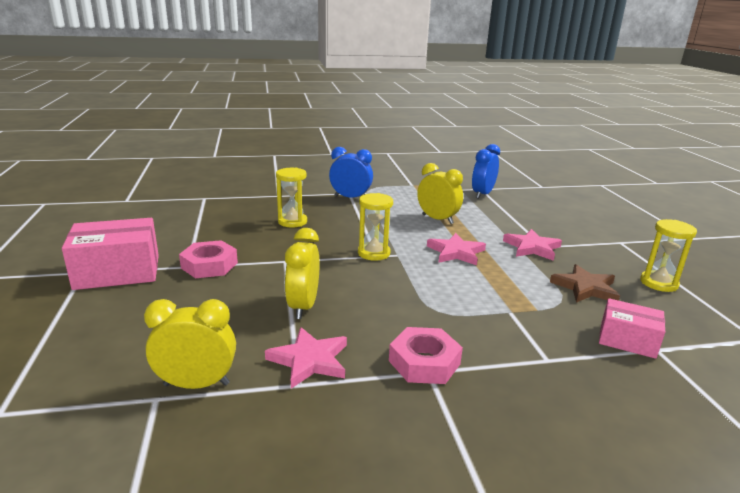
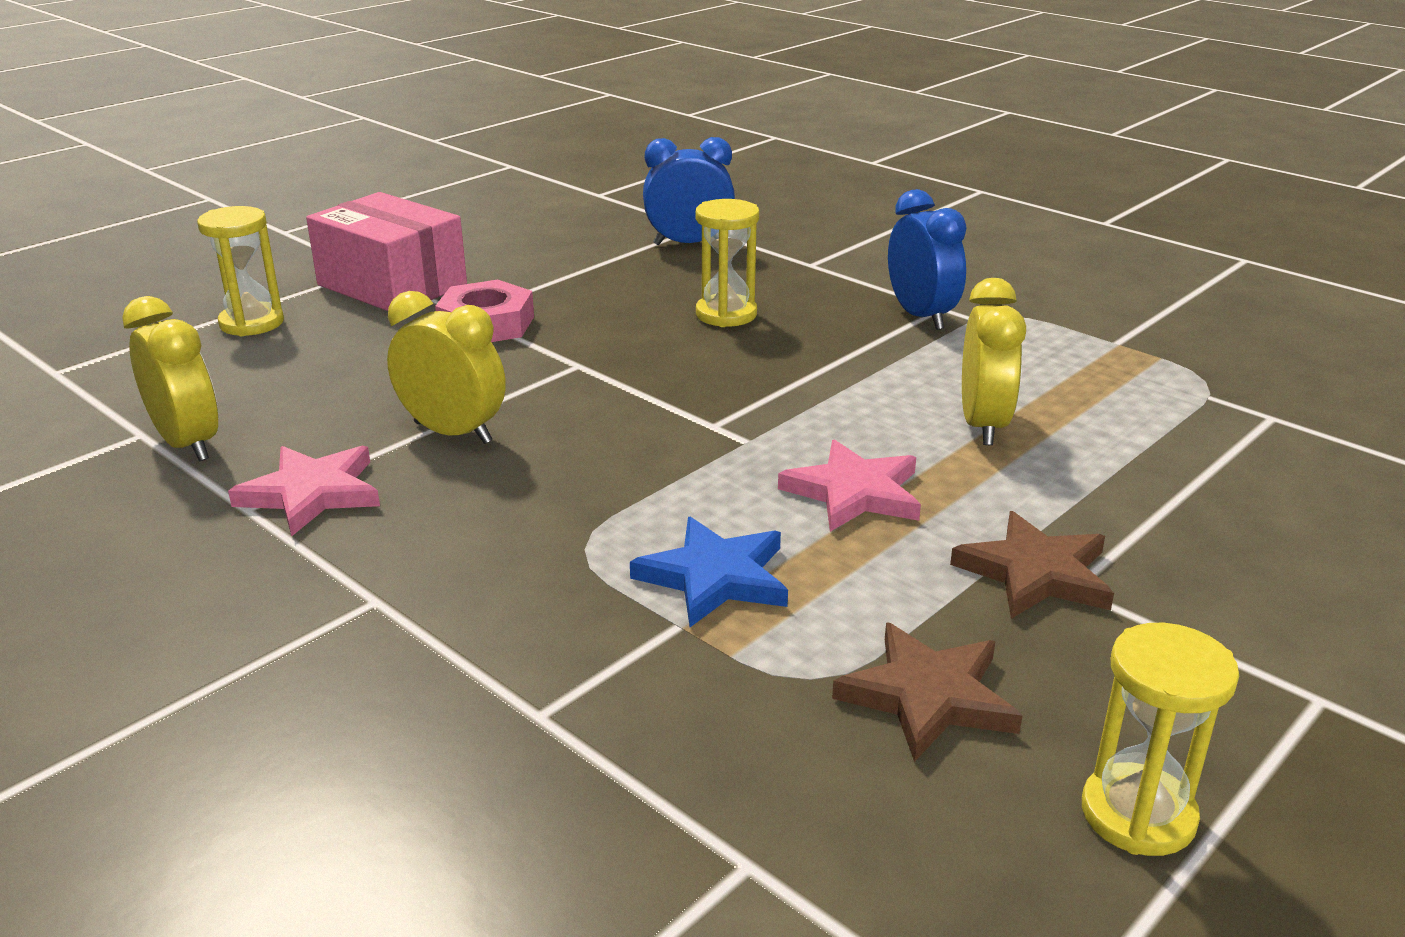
camera: 55 degrees right, 5 degrees up
yellow clock [285,228,320,319] -> yellow clock turned 60 degrees clockwise [387,291,506,444]
yellow hourglass [358,193,393,261] -> yellow hourglass moved to [197,206,284,336]
pink nut [389,327,463,384] -> none
blue clock [472,144,500,199] -> blue clock moved to [643,137,735,245]
pink star [503,229,562,261] -> brown star [950,511,1114,619]
pink box [599,298,665,359] -> none
none -> blue star [630,517,788,627]

